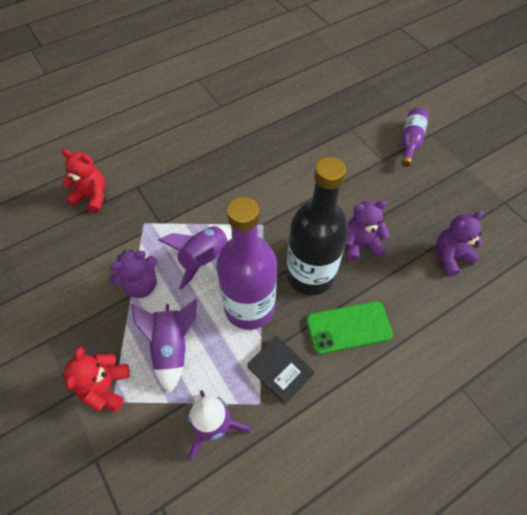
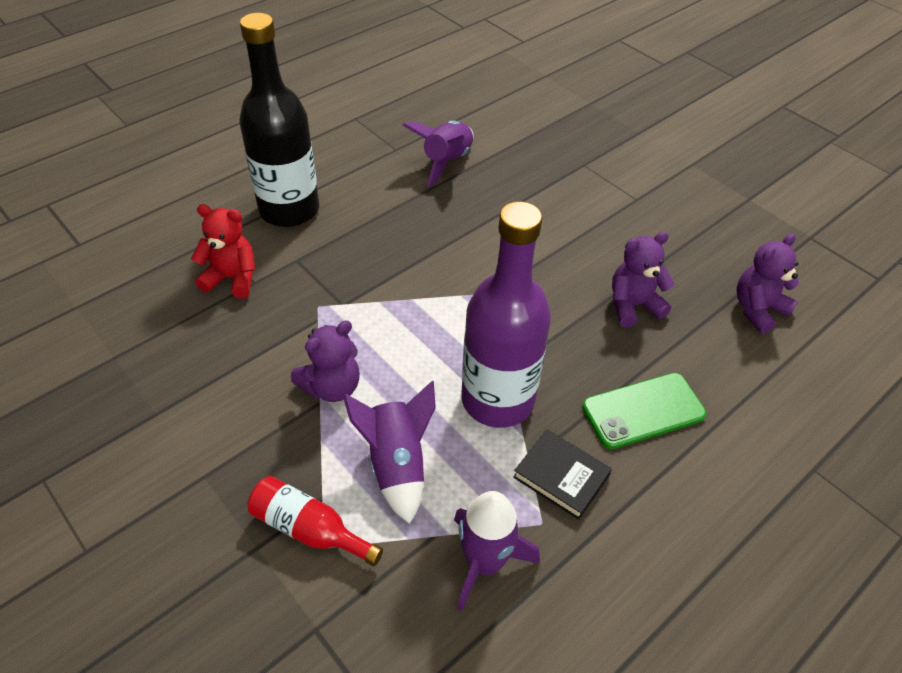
camera: 10 degrees left, 10 degrees down
red teddy bear [64,347,130,412] -> red bottle [247,476,383,566]
purple rocket [158,226,231,289] -> purple rocket moved to [402,120,473,187]
black bottle [286,157,349,295] -> black bottle moved to [239,13,319,227]
purple bottle [401,108,429,167] -> none

